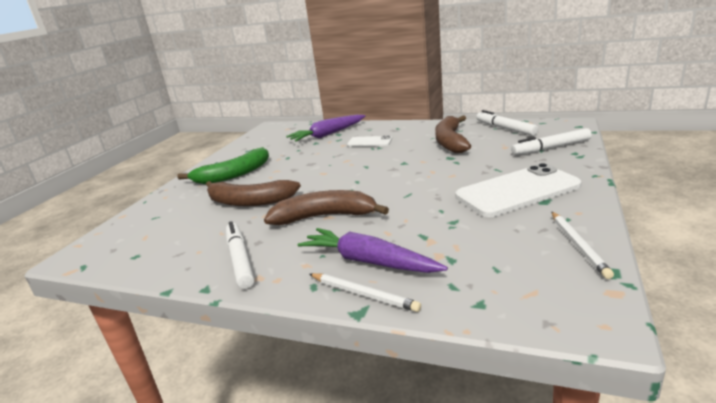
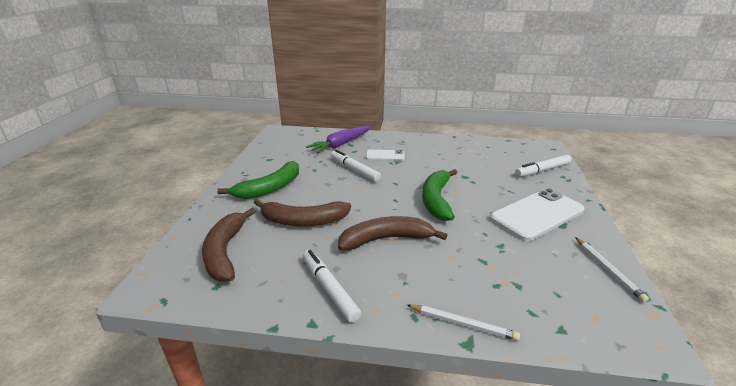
camera: 15 degrees left, 5 degrees up
purple carrot [298,228,448,273] -> none
brown banana [435,115,471,153] -> brown banana moved to [202,208,256,282]
white marker [476,110,538,136] -> white marker moved to [331,149,381,182]
none -> green banana [422,169,457,221]

